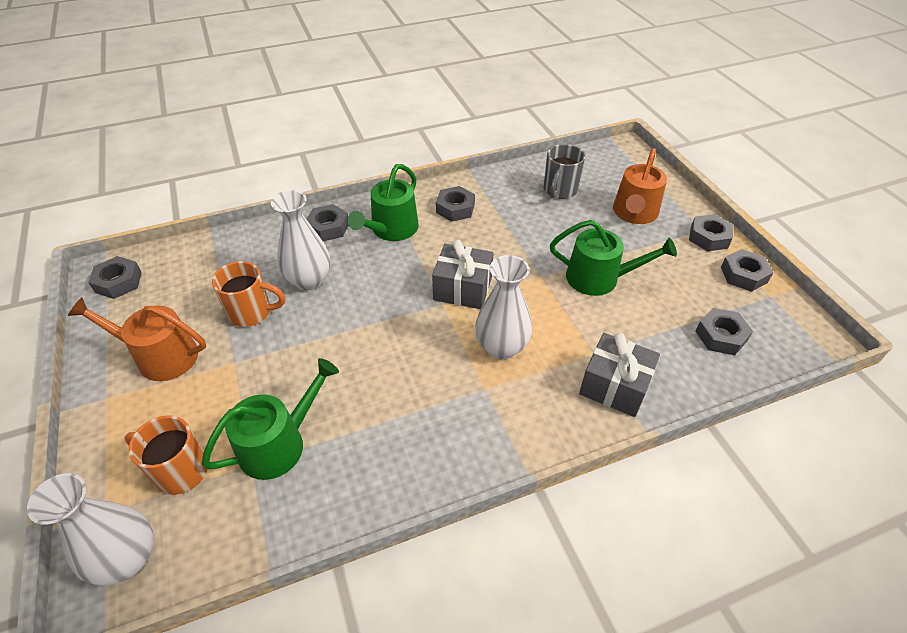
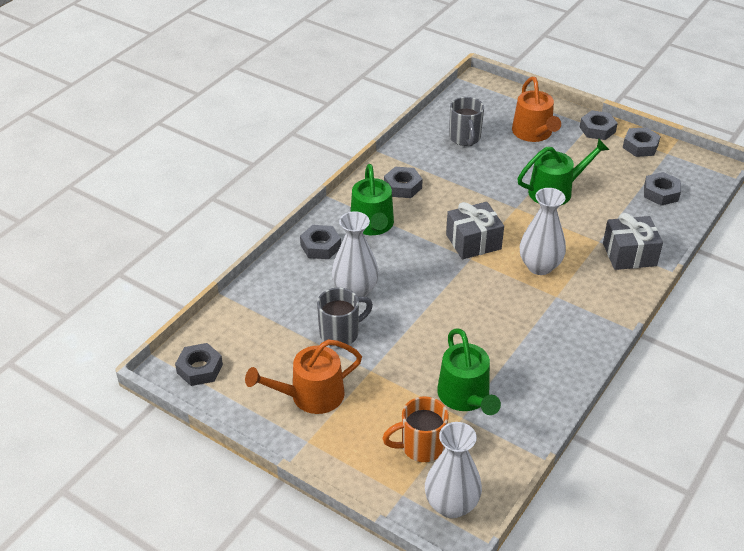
camera: 35 degrees left, 5 degrees down
green watering can [201,358,339,480] -> green watering can turned 150 degrees clockwise [437,329,501,415]
orange mug [212,261,285,327] -> grey mug [317,287,373,347]

